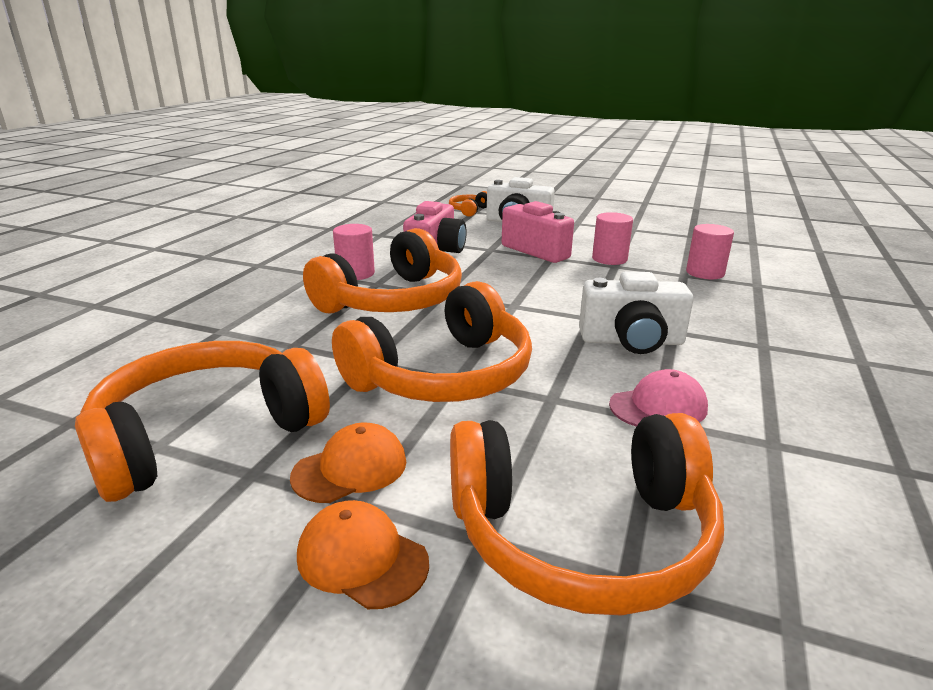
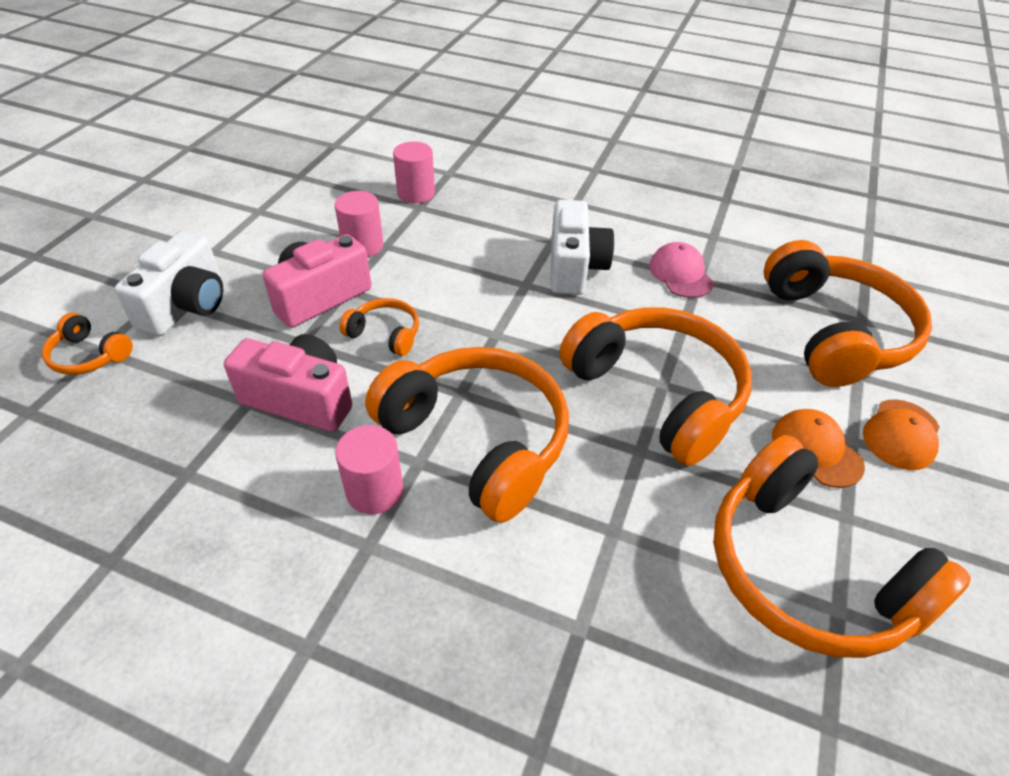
camera: 90 degrees left, 20 degrees up
none -> orange headphones [339,298,419,356]

